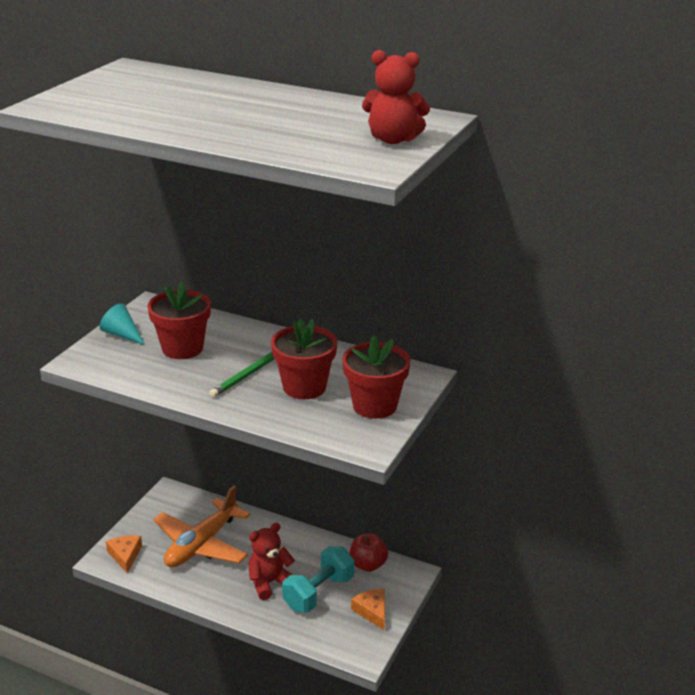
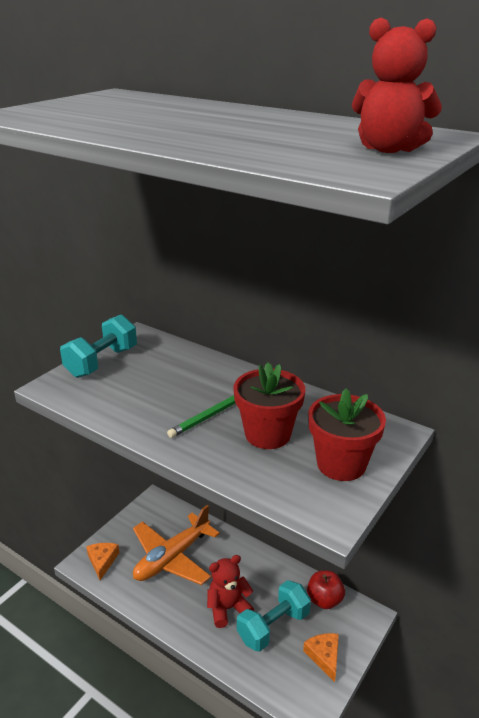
camera: 10 degrees right, 0 degrees up
turquoise cone [100,303,145,345] -> turquoise dumbbell [60,314,137,378]
red flower pot [147,282,211,359] -> none

